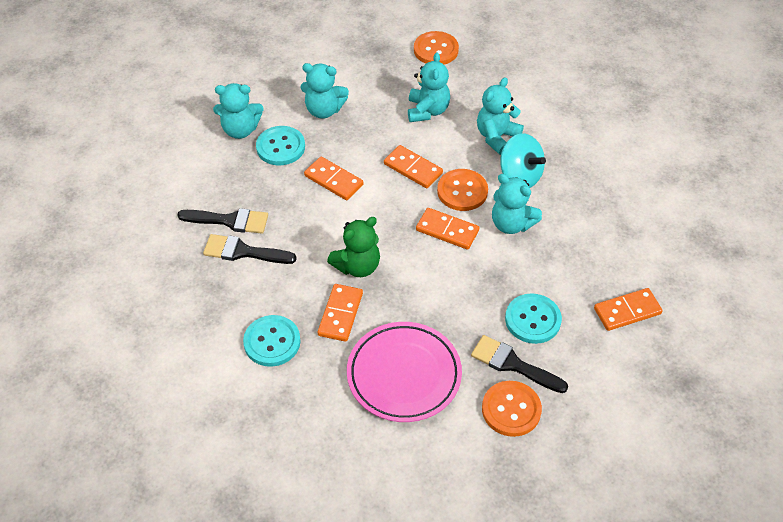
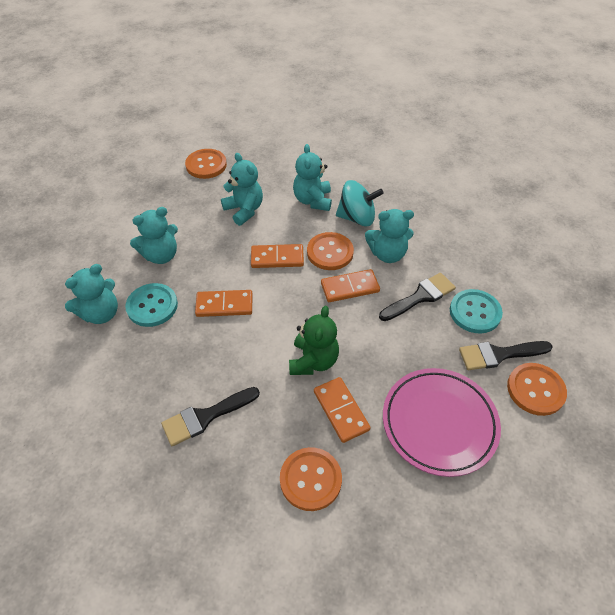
camera: 40 degrees left, 0 degrees up
black brush [177,208,268,233] -> black brush moved to [379,273,456,321]
turquoise button [243,315,301,367] -> orange button [280,447,342,511]
orange domino [594,288,663,331] -> none

